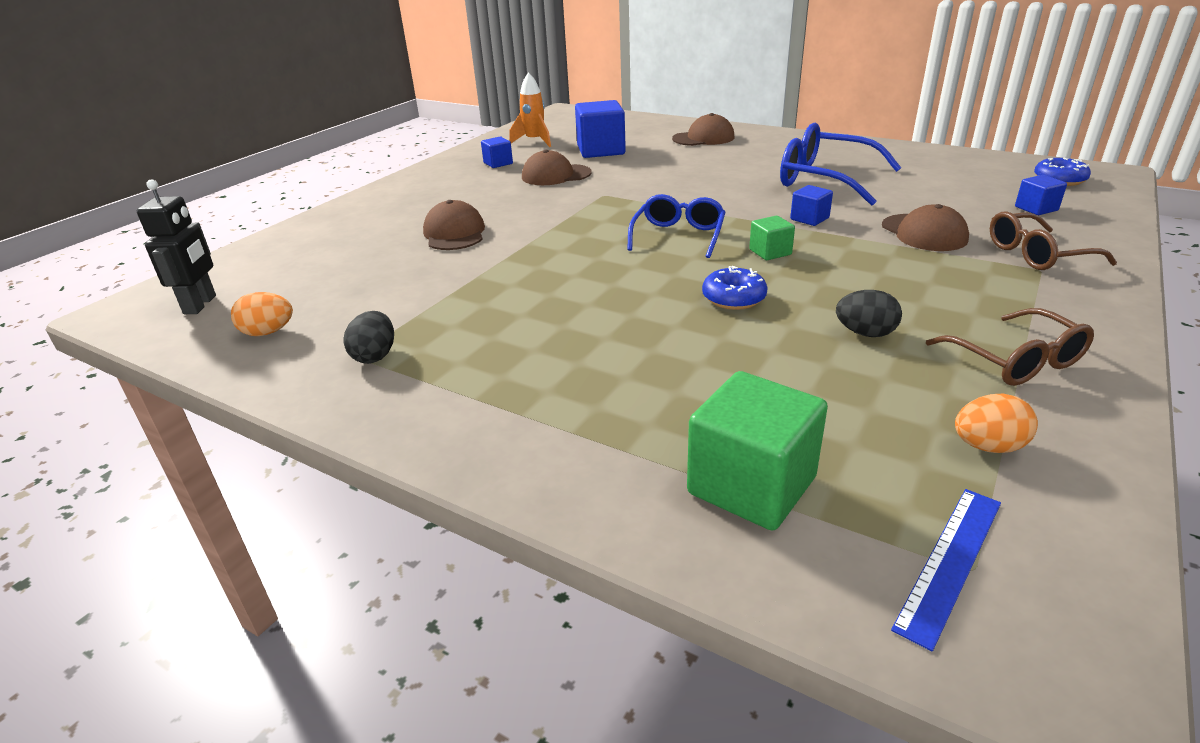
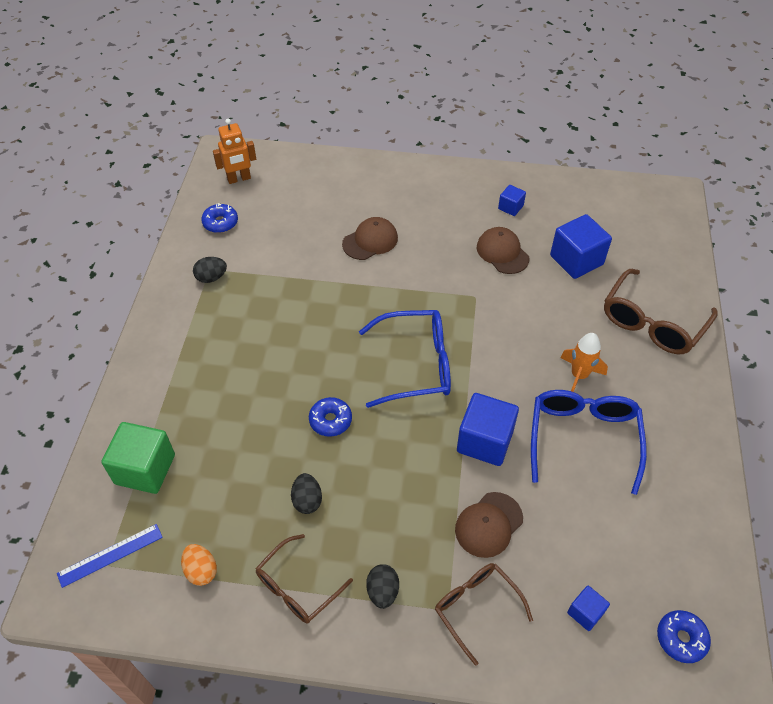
camera: 65 degrees right, 20 degrees up
black robot [137,179,216,314] -> orange robot [213,119,256,184]
orange egg [231,292,293,336] -> blue donut [201,203,238,233]
orange rocket [509,72,551,147] -> orange rocket moved to [560,333,608,392]
blue glasses [627,194,725,258] -> blue glasses [359,310,451,408], size x1.52
brown cap [672,113,735,146] -> brown glasses [604,269,718,354]
green cube [749,216,795,260] -> none
blue cube [790,185,833,226] -> blue cube [457,393,519,466], size x1.93
blue ruler [891,489,1001,651] -> blue ruler turned 45 degrees counterclockwise [57,524,163,588]
none -> black egg [366,564,399,609]

